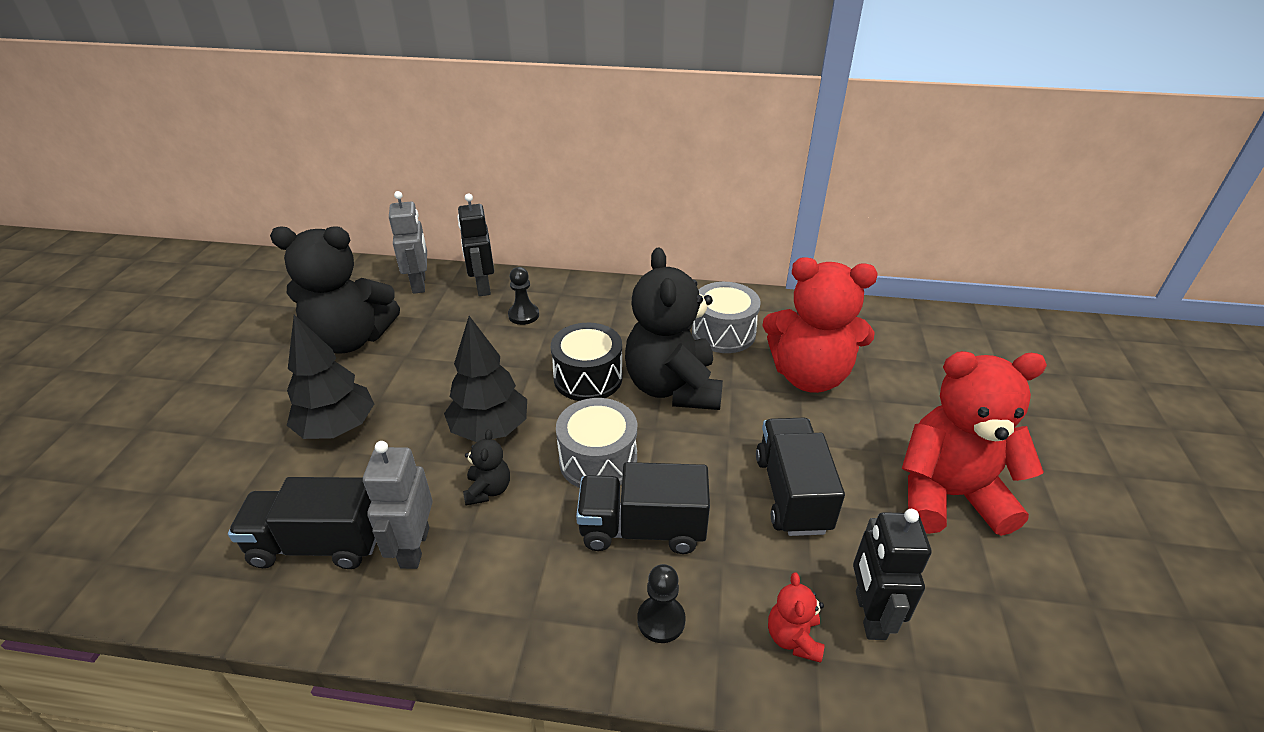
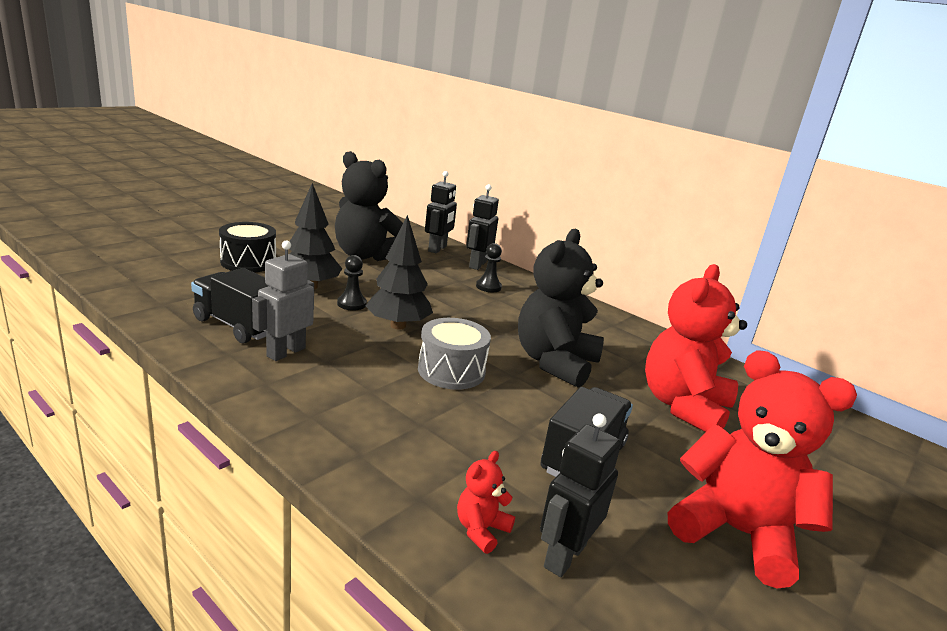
camera: 30 degrees right, 15 degrees down
grey robot [389,191,427,294] -> black robot [425,171,457,253]
black teddy bear [463,429,510,505] -> none
black drum [551,323,623,401] -> black drum moved to [219,222,276,273]
black truck [576,462,710,554] -> none
black pawn [638,564,686,643] -> black pawn moved to [337,255,367,310]
grey drum [692,282,761,353] -> none
red teddy bear [763,257,878,393] -> red teddy bear turned 75 degrees clockwise [645,264,747,432]

